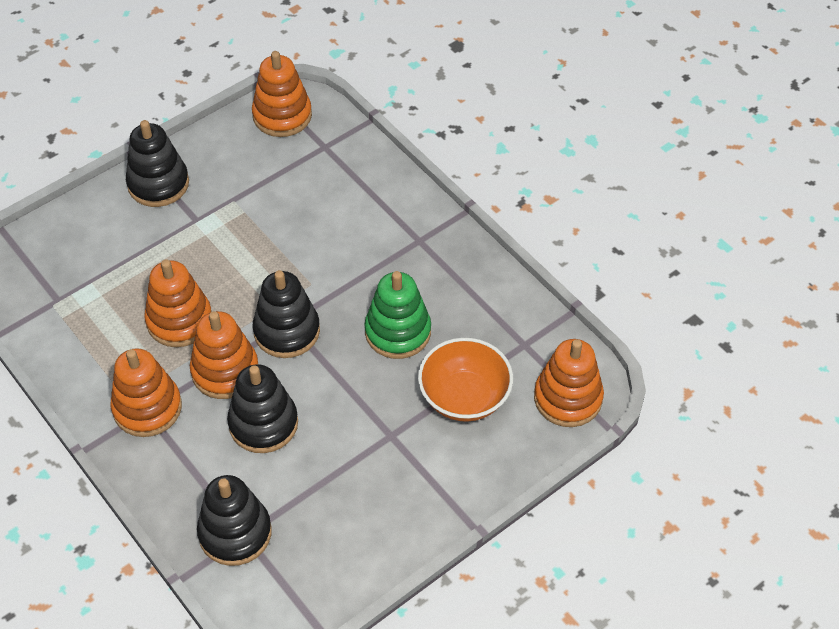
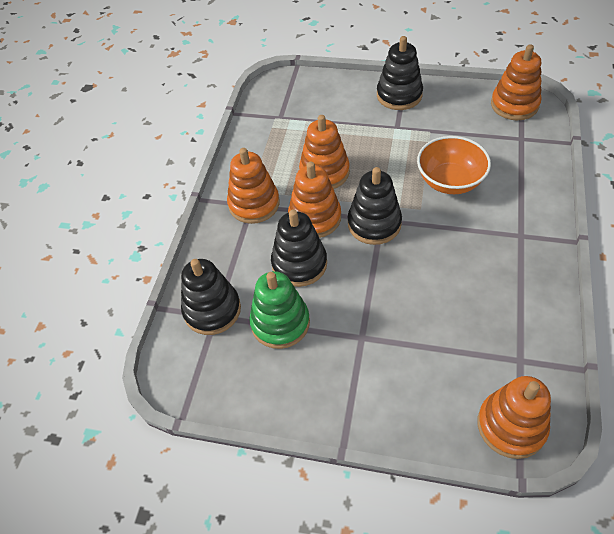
camera: 55 degrees right, 0 degrees up
green stacking toy [364,271,431,359] -> green stacking toy moved to [249,271,310,349]
orange bowl [418,338,513,422] -> orange bowl moved to [417,136,491,194]

